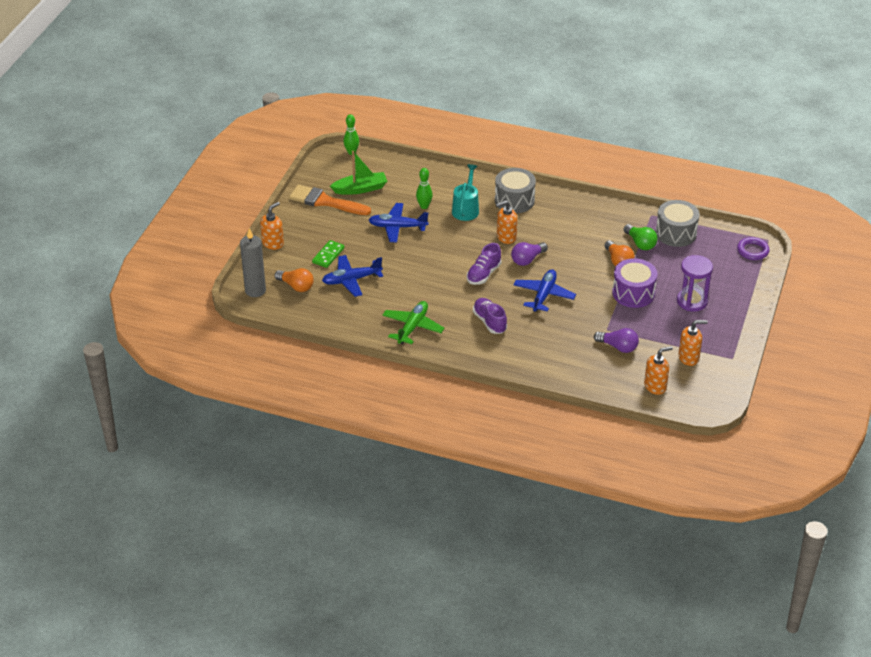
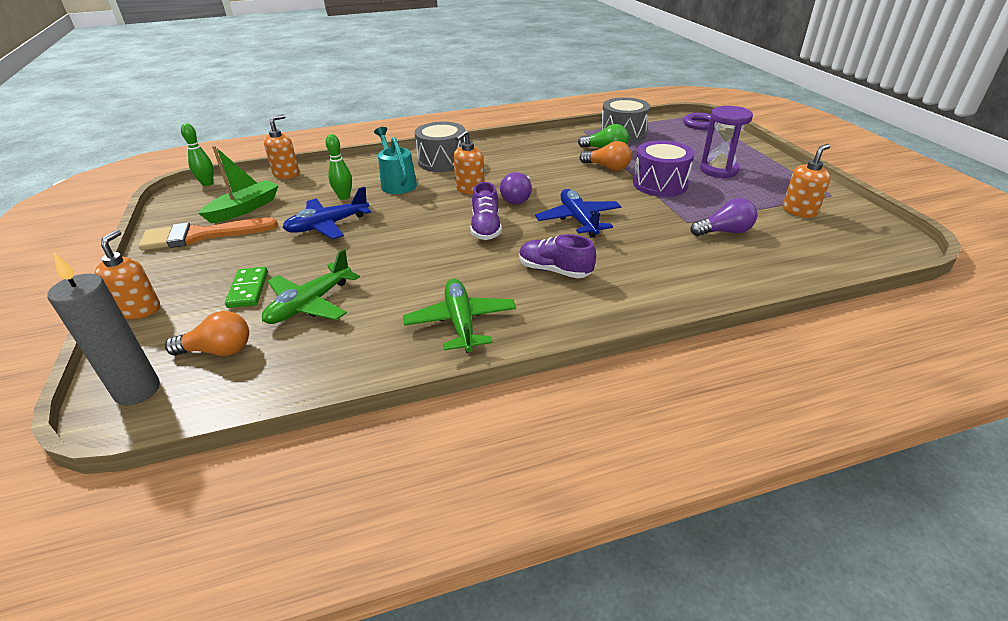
camera: 35 degrees left, 5 degrees down
blue plane [322,255,383,297] -> green plane [262,249,360,324]
orange soap dispenser [644,346,673,395] -> orange soap dispenser moved to [264,114,300,179]

